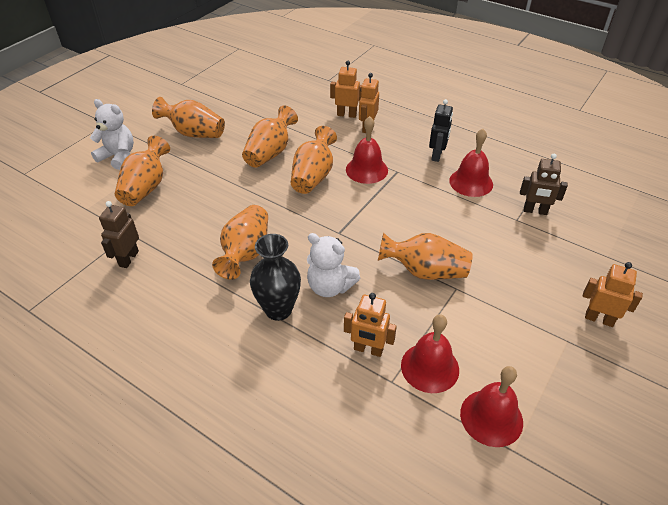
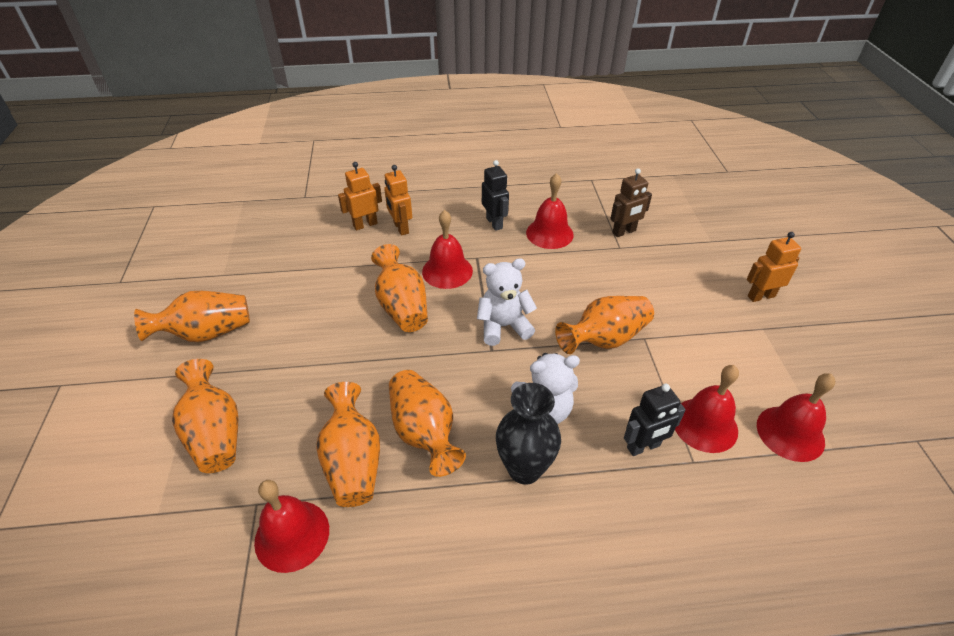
camera: 40 degrees left, 0 degrees up
white teddy bear [90,99,134,170] -> white teddy bear moved to [477,258,537,346]
brown robot [99,201,139,268] -> red bell [254,480,329,573]
orange vase [242,105,298,168] -> orange vase moved to [316,382,380,507]
orange robot [344,293,397,357] -> black robot [624,384,686,456]

